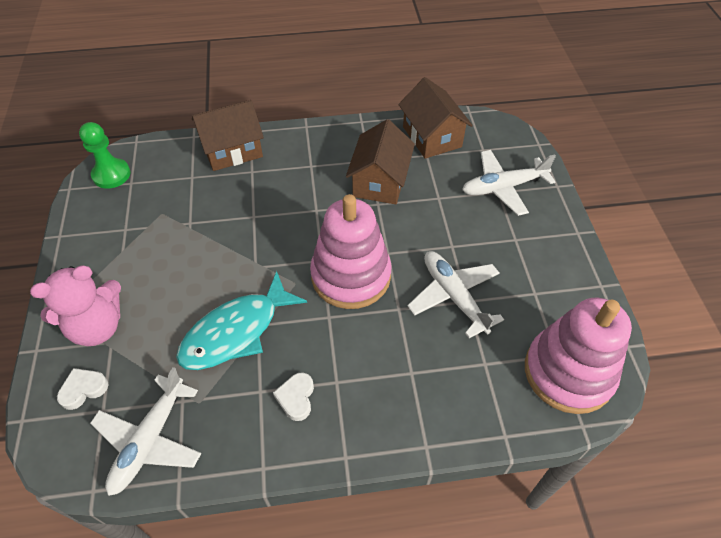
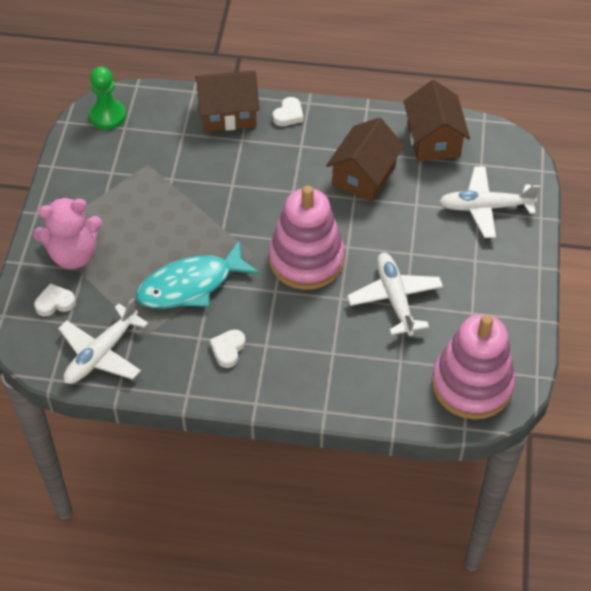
camera: 15 degrees right, 0 degrees up
none -> white heart [272,97,304,126]

